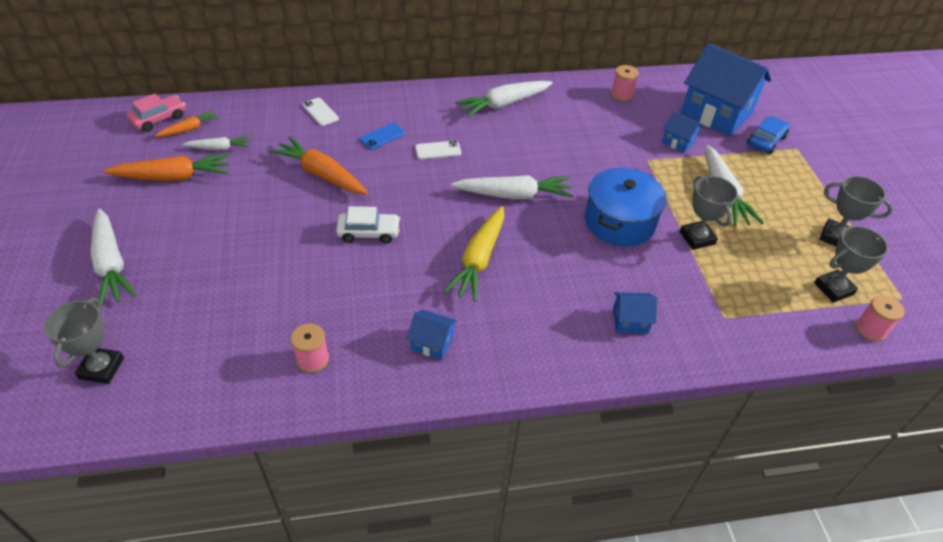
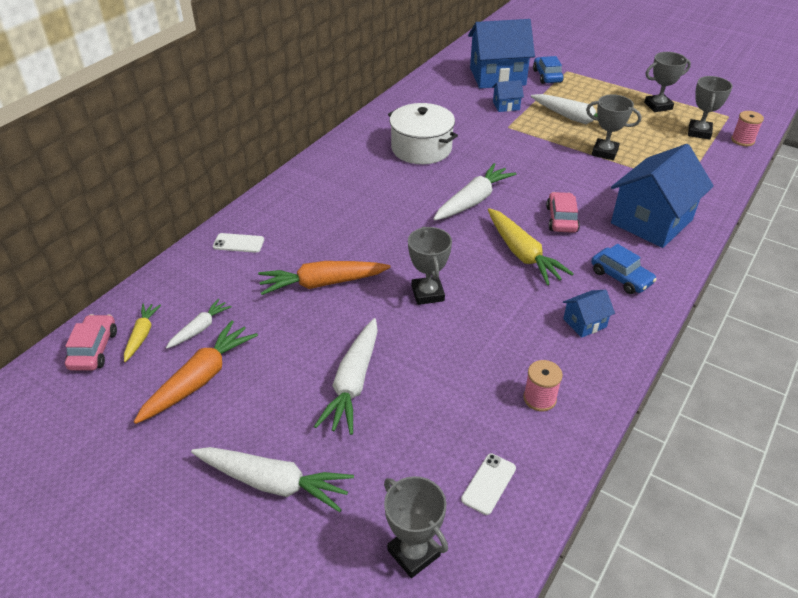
camera: 45 degrees left, 5 degrees down
orange carrot [155,110,219,137] -> yellow carrot [124,304,161,362]
white car [336,206,400,243] -> grey trophy [408,227,452,305]
blue phone [359,123,405,150] -> none
white phone [415,141,461,159] -> white phone moved to [461,453,516,515]
white carrot [455,81,553,118] -> white carrot moved to [314,318,378,435]
blue pot [585,168,667,246] -> none
pink spool [611,65,639,101] -> none
blue house [613,292,657,334] -> blue house [611,144,714,248], size x2.26
none -> white pot [388,103,458,164]
none -> pink car [546,192,580,233]
none -> blue car [591,244,657,294]

